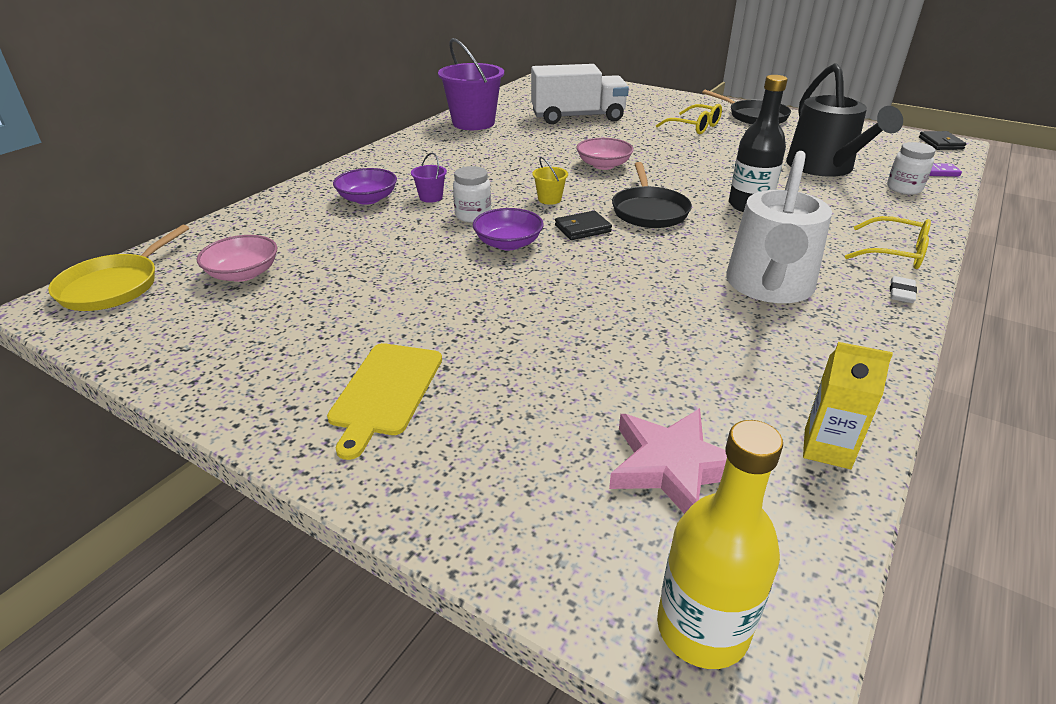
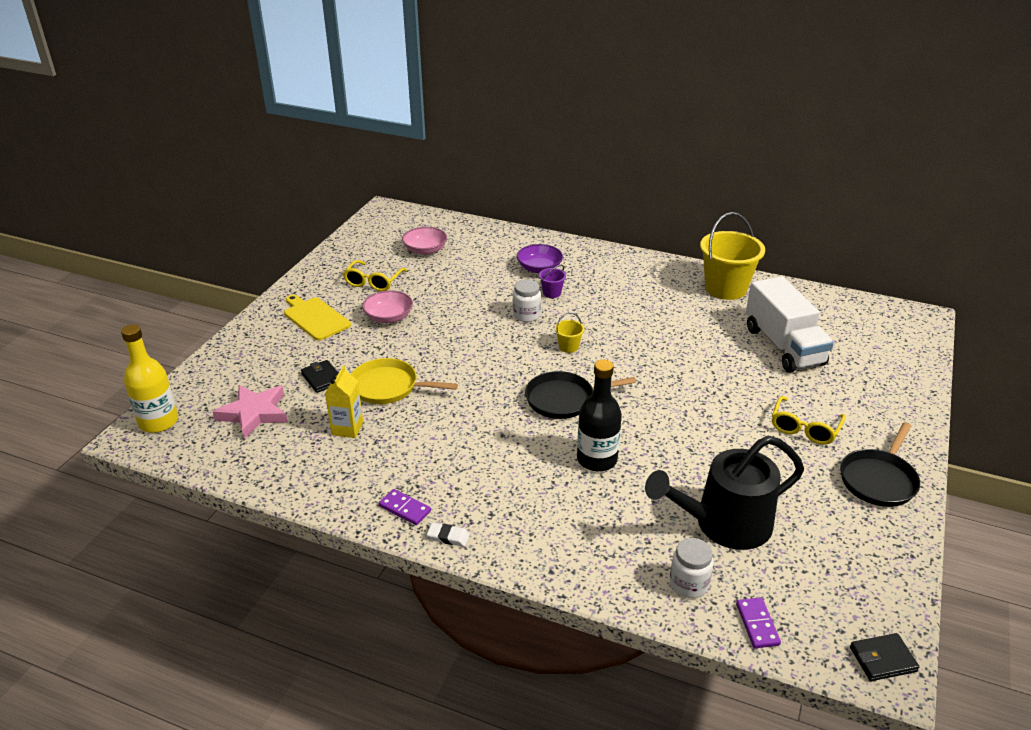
camera: 80 degrees right, 0 degrees up
yellow pan [48,225,189,311] -> yellow pan moved to [351,358,458,404]
yellow cutting board [327,343,442,460] -> yellow cutting board turned 45 degrees clockwise [284,295,351,341]
purple bucket [438,38,504,130] -> yellow bucket [700,212,765,300]
purple bowl [473,208,544,250] -> none
black wallet [555,211,612,240] -> black wallet moved to [301,360,339,393]
pink bowl [577,138,634,170] -> pink bowl moved to [362,290,413,323]
white watering can [726,151,832,303] -> none
yellow carton [803,342,893,469] -> yellow carton moved to [325,366,363,438]
yellow glasses [845,216,931,269] -> yellow glasses moved to [343,260,407,291]
none -> purple domino [379,489,431,525]

